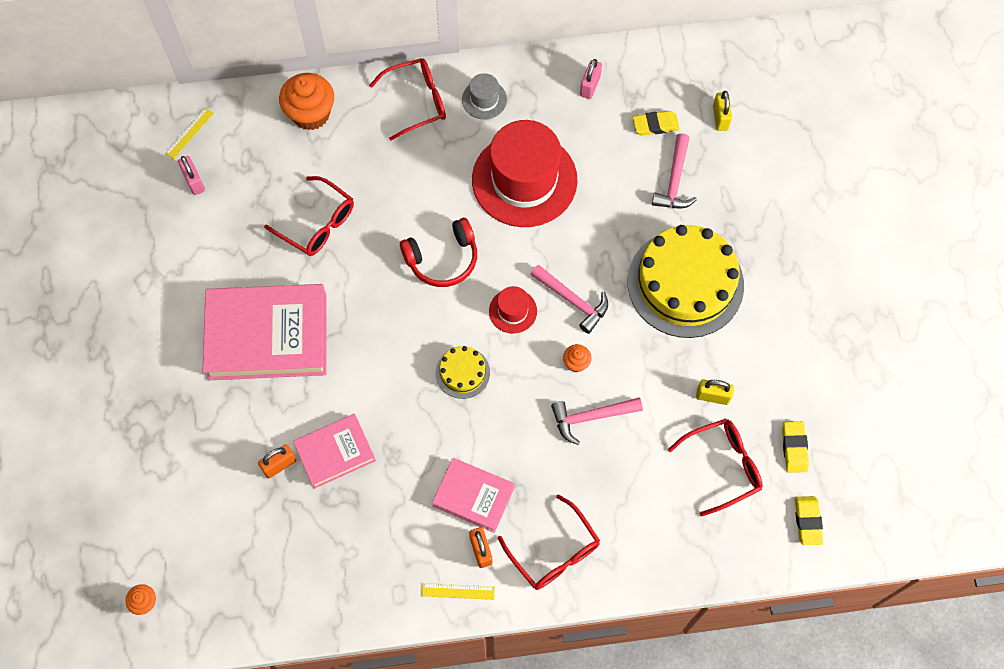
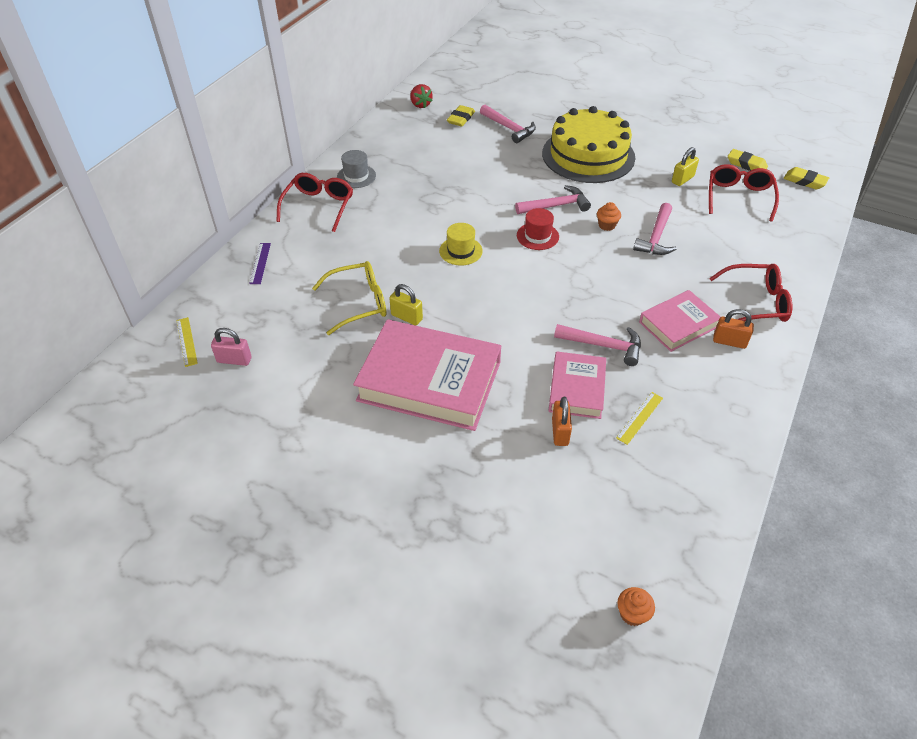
camera: 55 degrees left, 20 degrees down
pink book [203,284,326,380] -> pink book turned 75 degrees clockwise [353,319,501,431]
red glasses [264,176,354,256] -> yellow glasses [312,261,387,335]
orange cupcake [279,73,334,130] -> purple ruler [249,243,271,284]
red headphones [400,218,477,287] -> yellow hat [439,223,483,265]
yellow ruler [421,583,495,600] -> yellow ruler moved to [616,392,663,445]
yellow cake [436,346,490,399] -> none
red hat [472,120,578,227] -> none
pink padlock [580,59,602,99] -> none
yellow padlock [713,91,732,131] -> yellow padlock moved to [389,284,423,326]
none -> red strawberry [410,84,433,108]
none -> pink hammer [554,324,641,366]

